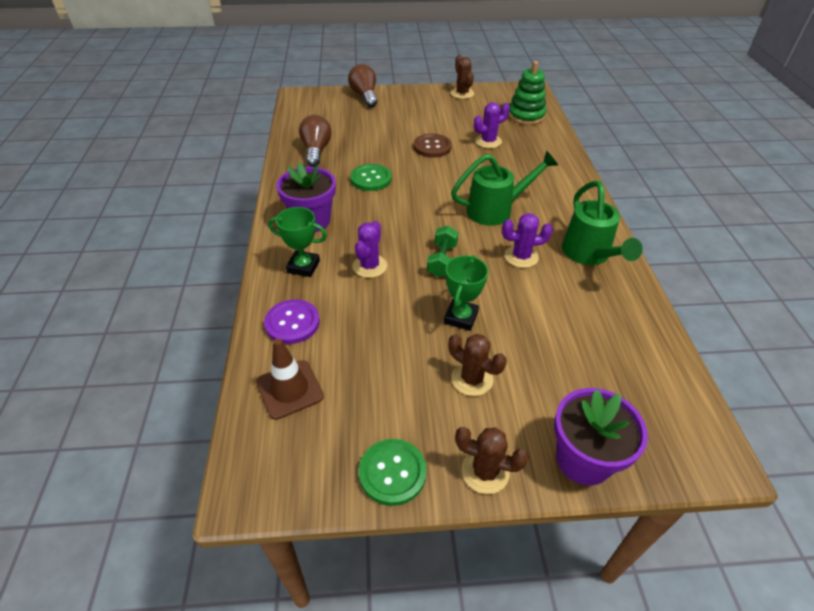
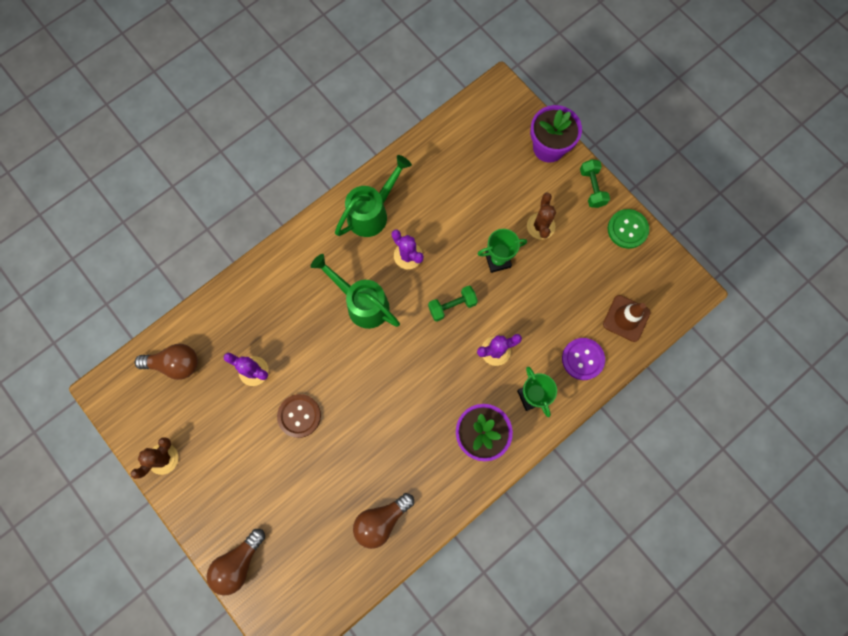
camera: 125 degrees left, 30 degrees up
green button [350,164,392,191] -> none
brown cactus [455,427,529,494] -> green dumbbell [580,159,610,208]
green stacking toy [508,61,546,125] -> brown light bulb [135,344,198,380]

